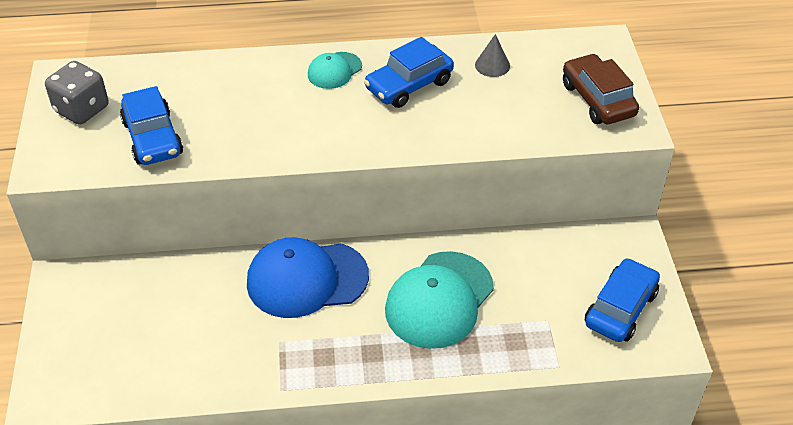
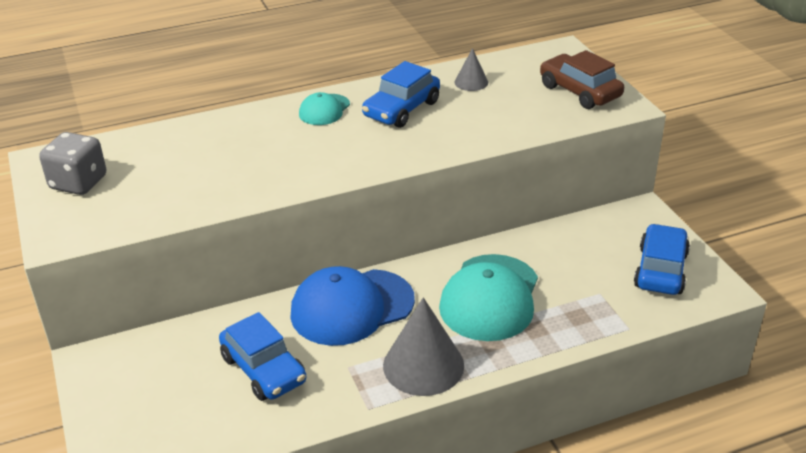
camera: 15 degrees left, 10 degrees down
blue car [120,86,183,165] -> blue car moved to [219,312,306,401]
none -> grey cone [383,297,464,396]

